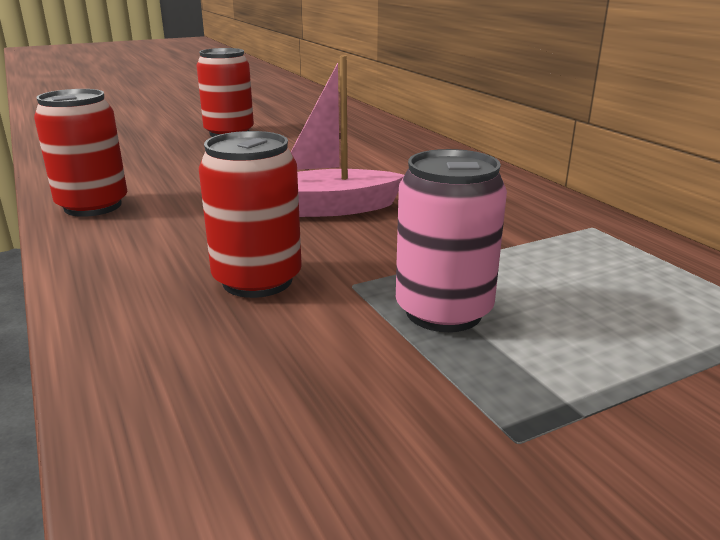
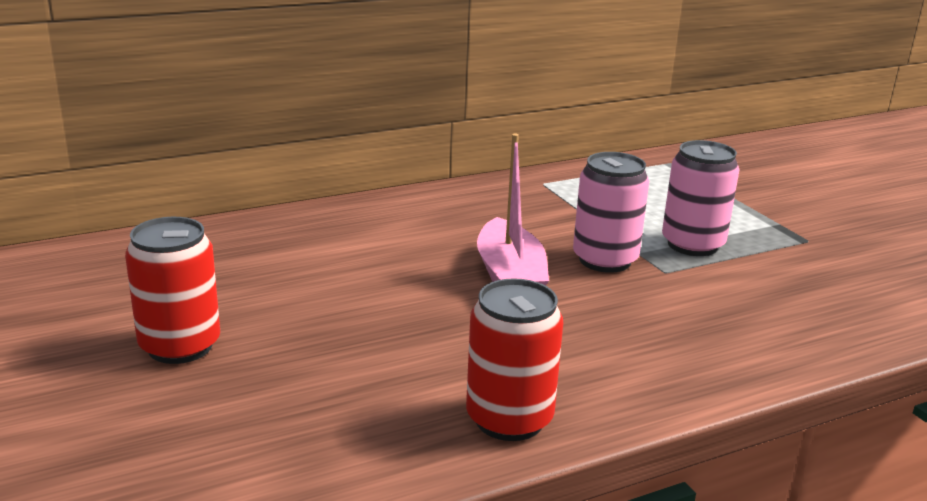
camera: 90 degrees left, 0 degrees up
red can [199,131,302,298] -> none
none -> pink can [573,152,649,273]

